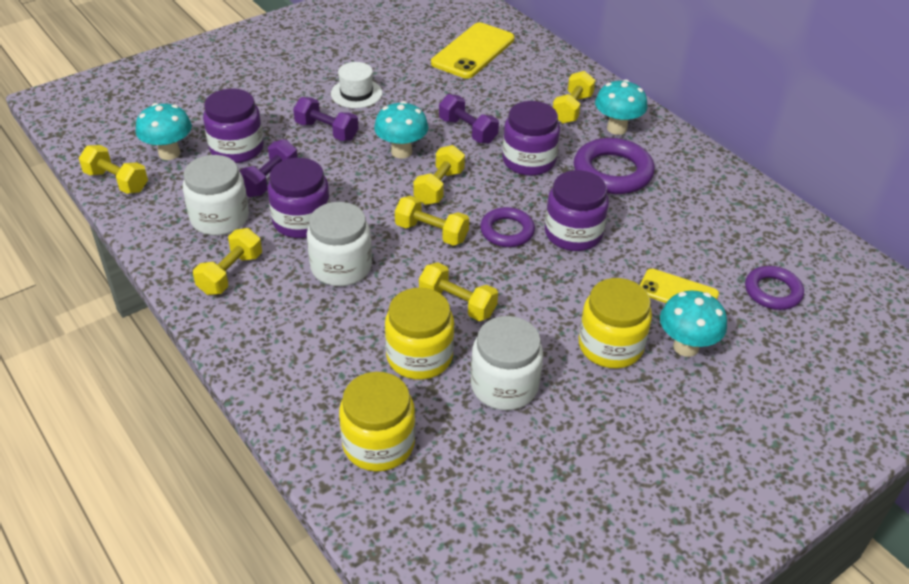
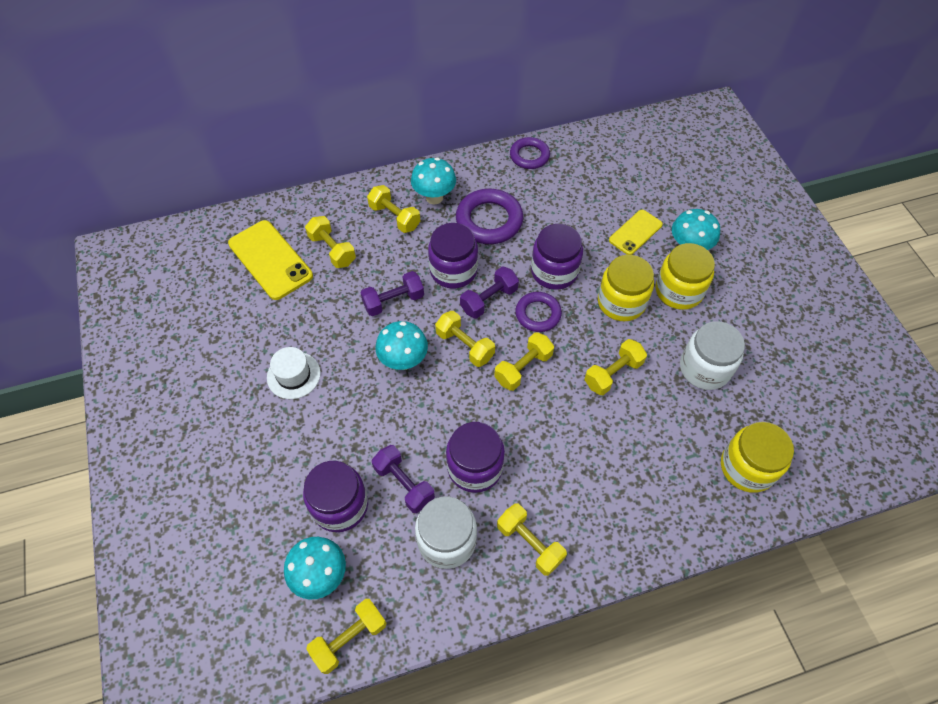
camera: 70 degrees left, 15 degrees up
purple dumbbell [293,97,358,141] -> purple dumbbell moved to [460,267,519,319]
white jar [307,202,372,286] -> none
yellow jar [385,288,454,380] -> yellow jar moved to [598,255,654,321]
purple ring [745,266,804,310] -> purple ring moved to [510,137,550,169]
none -> yellow dumbbell [305,216,356,268]

